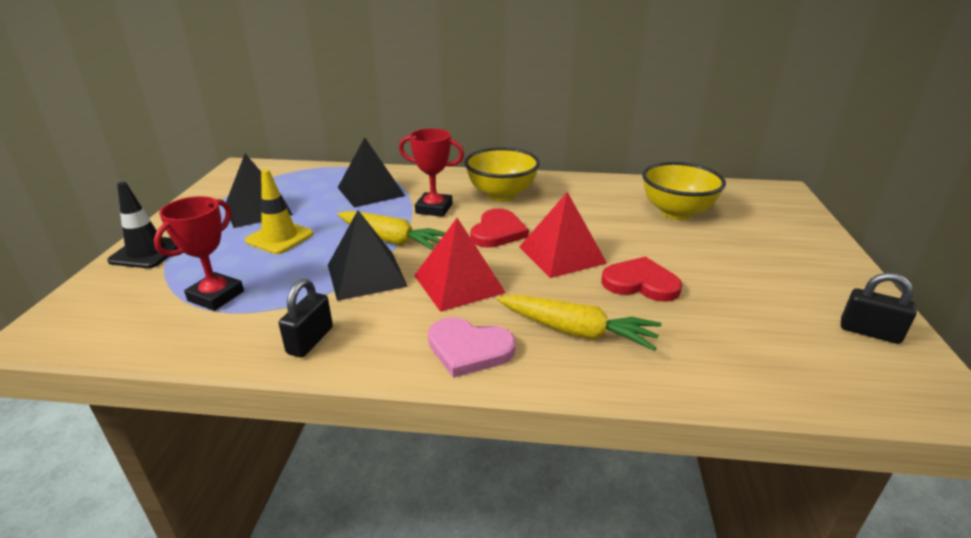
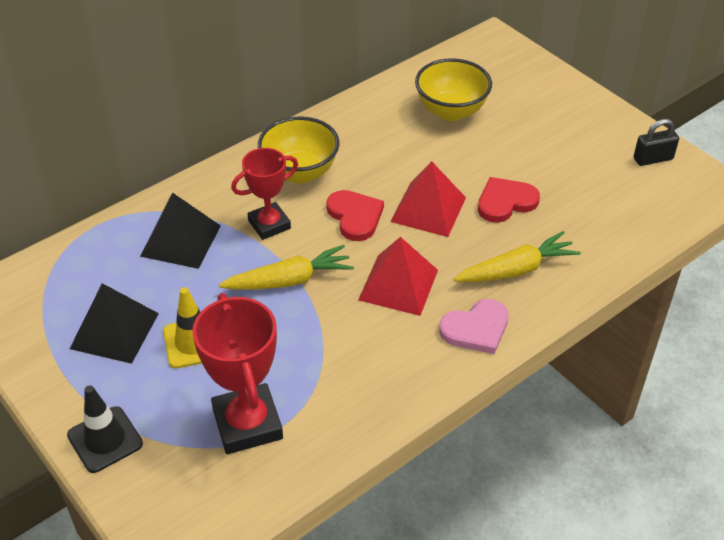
camera: 45 degrees left, 15 degrees up
red trophy [154,196,244,311] -> red trophy [192,293,283,454], size x1.53
black padlock [279,279,333,358] -> none
black pyramid [328,210,408,301] -> none

